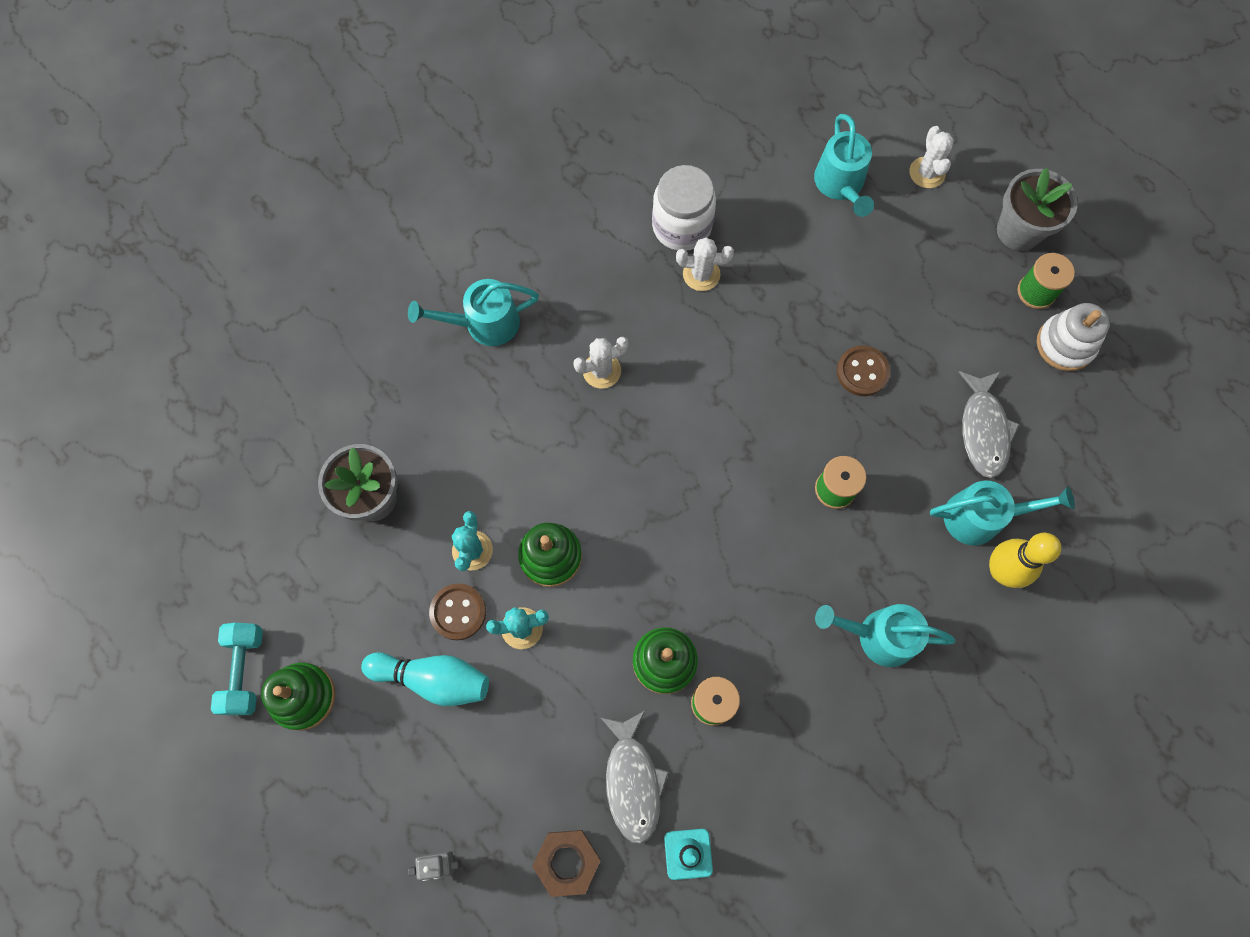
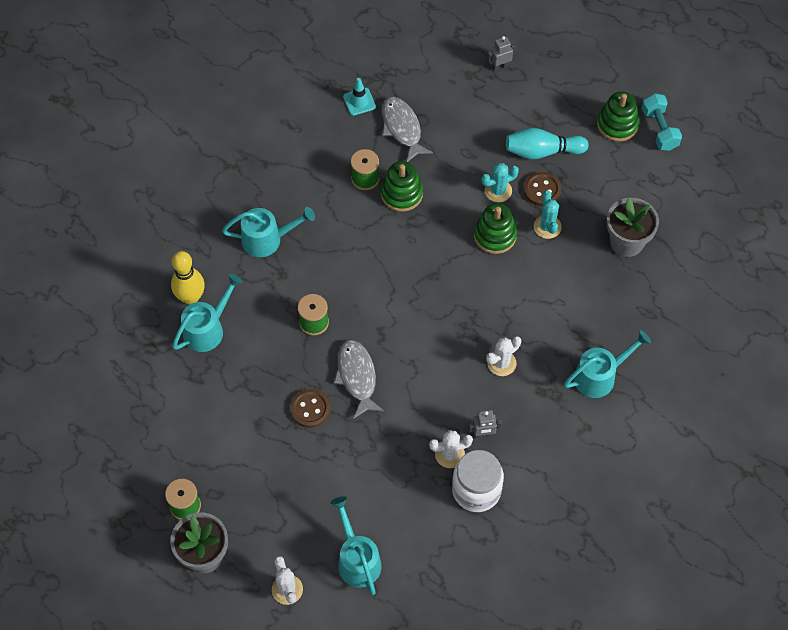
camera: 165 degrees right, 10 degrees down
brown nut [532,830,601,897] -> none
turquoise watering can [930,480,1075,545] -> turquoise watering can turned 150 degrees clockwise [172,274,243,352]
grey fish [959,371,1020,478] -> grey fish moved to [334,340,384,418]
white stacking toy [1037,303,1110,371] -> none
none -> grey robot [468,410,502,438]

